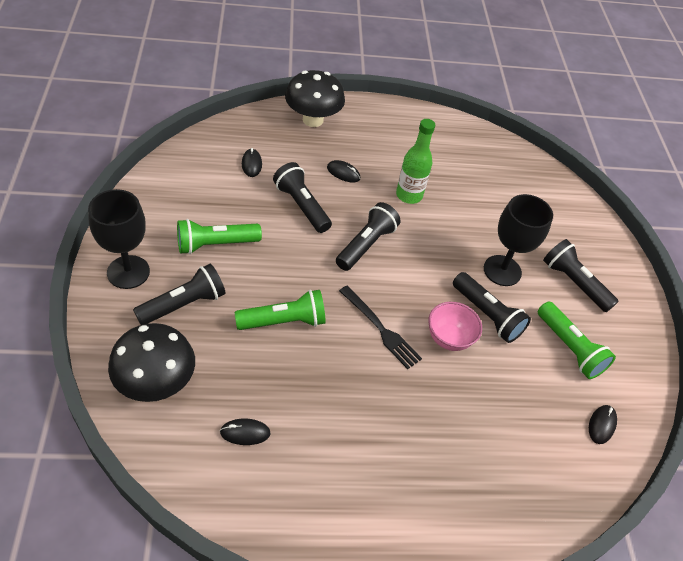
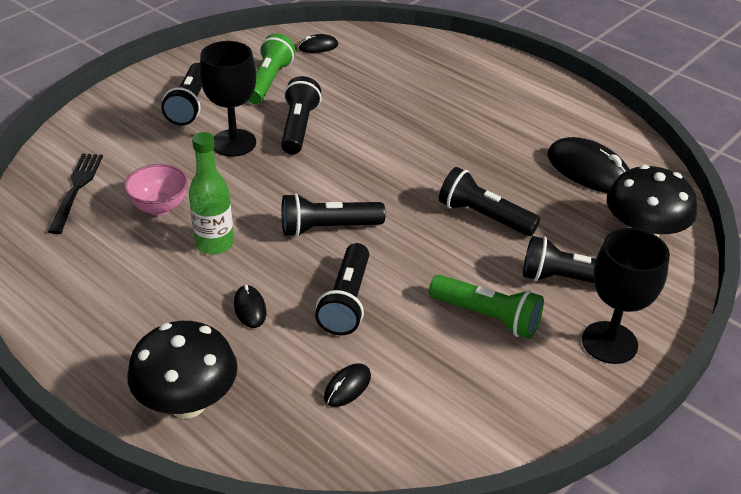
camera: 130 degrees left, 10 degrees down
black mouse [220,418,271,445] -> black mouse [547,137,630,193], size x2.00
green flashlight [235,290,326,330] -> black flashlight [439,167,540,236]
black fork [339,286,422,369] -> black fork moved to [48,153,103,234]
pink bowl [428,302,482,351] -> pink bowl moved to [124,164,188,215]

